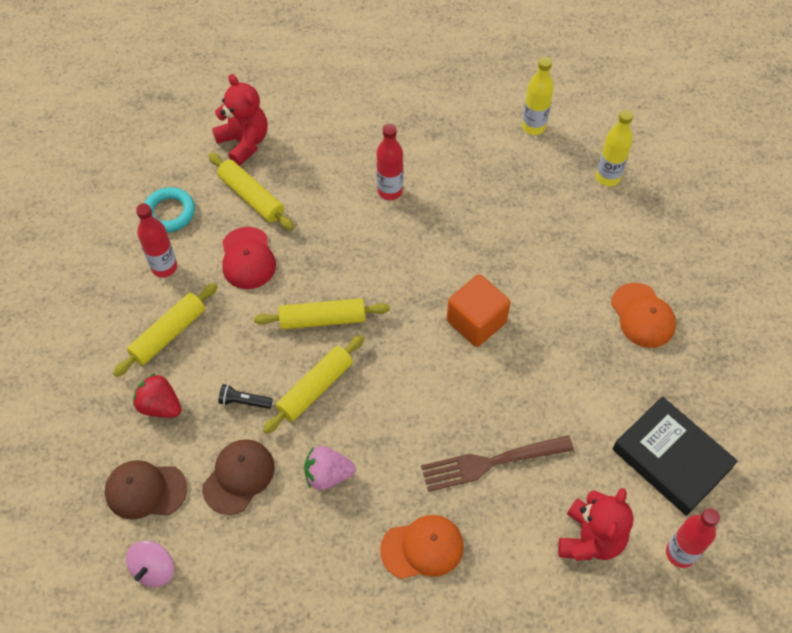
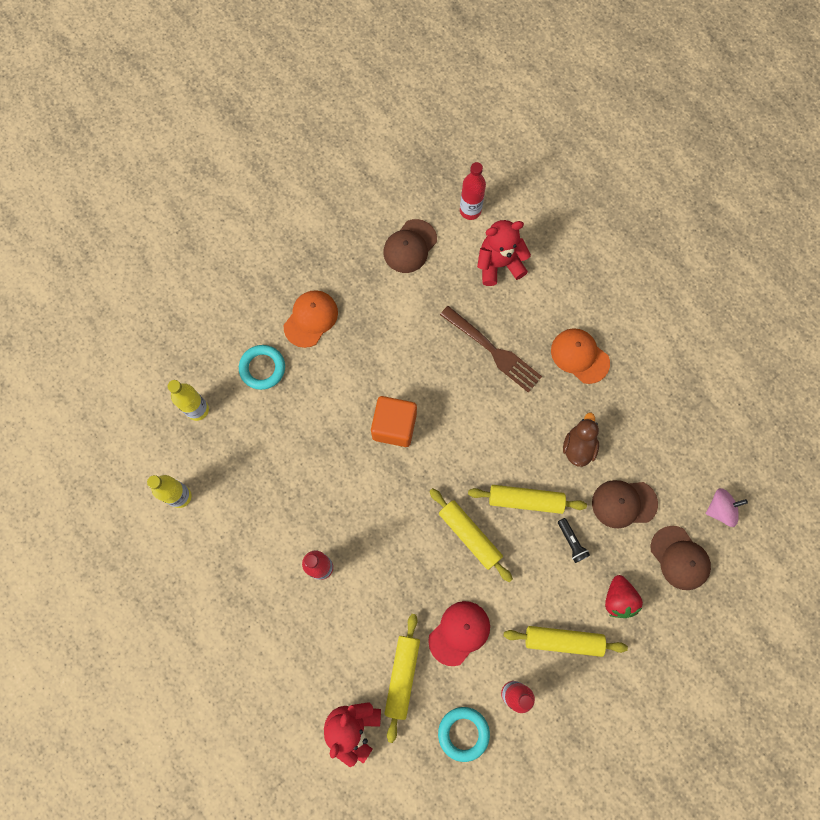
camera: 125 degrees left, 15 degrees up
pink strawberry [304,446,356,490] -> brown duck [563,413,599,467]
black book [613,396,738,516] -> brown cap [383,219,437,273]
none -> turquoise ring [239,345,285,390]

